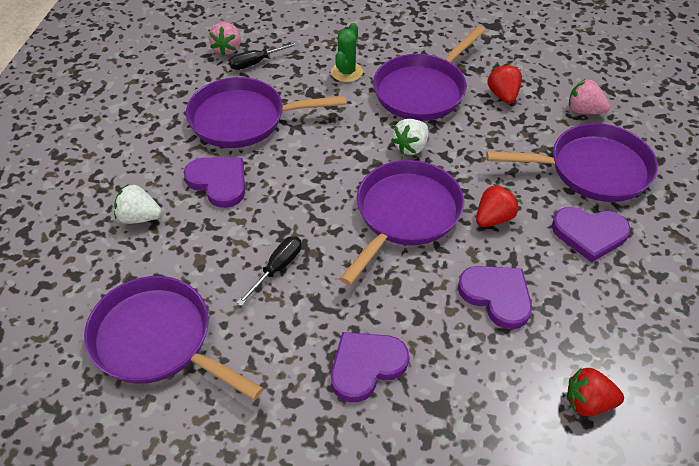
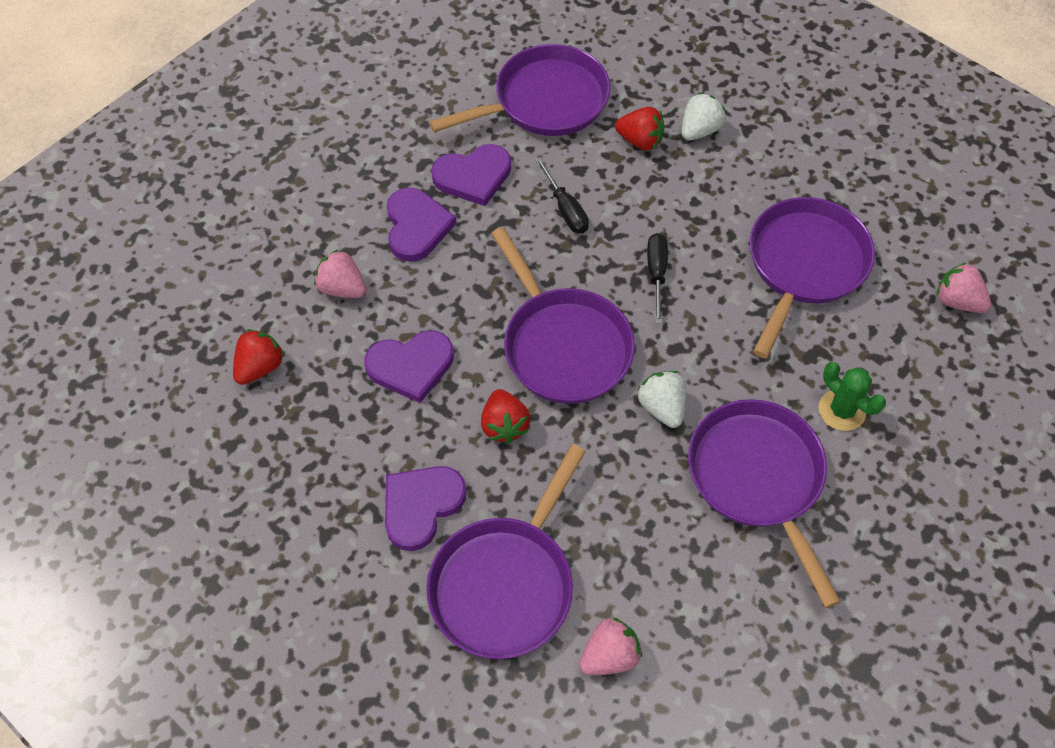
camera: 120 degrees right, 10 degrees up
purple heart [184,157,245,208] -> purple heart moved to [431,144,511,206]
black screwdriver [229,42,299,70] -> black screwdriver moved to [647,233,668,324]
red strawberry [487,64,522,104] -> red strawberry moved to [615,107,665,150]
none -> pink strawberry [314,250,367,298]

